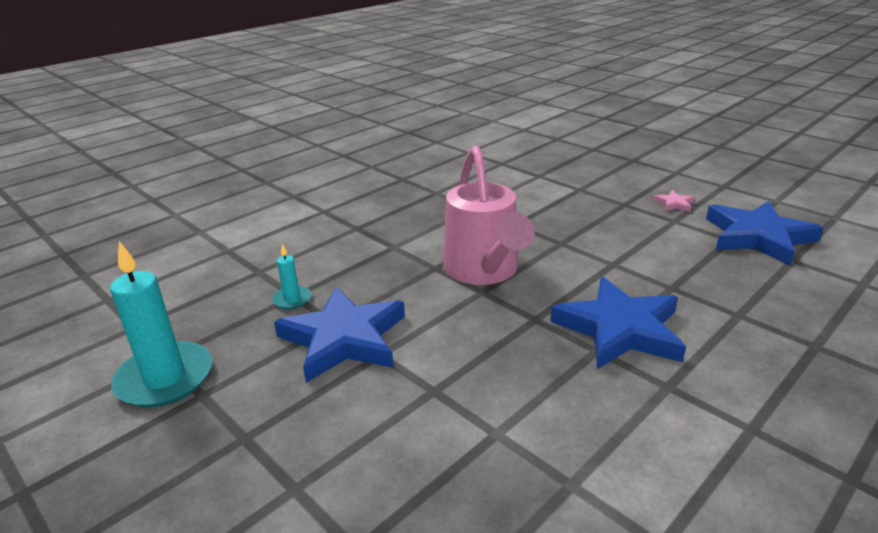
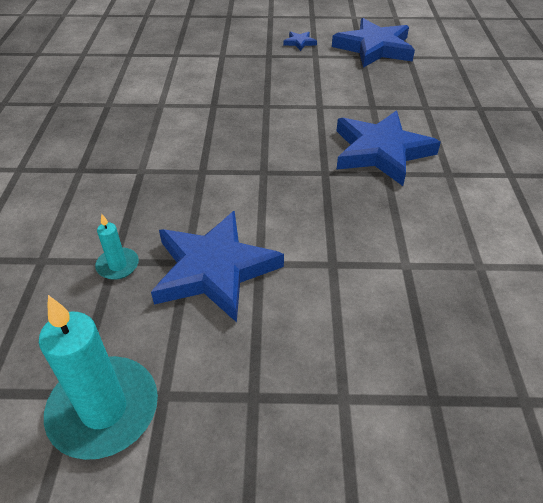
camera: 45 degrees left, 15 degrees up
pink watering can [443,146,535,285] -> none
pink star [653,190,695,212] -> blue star [283,31,317,51]

